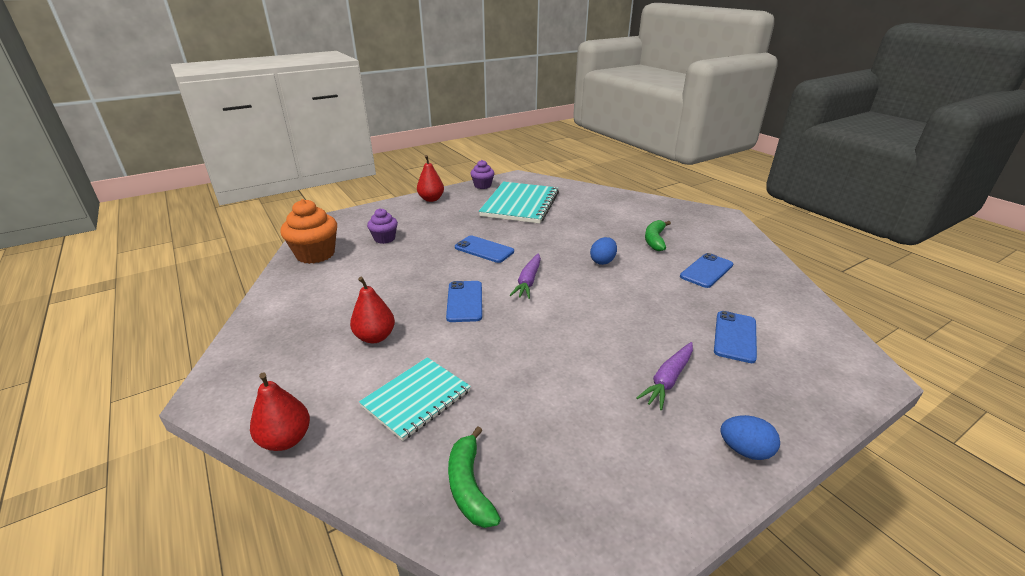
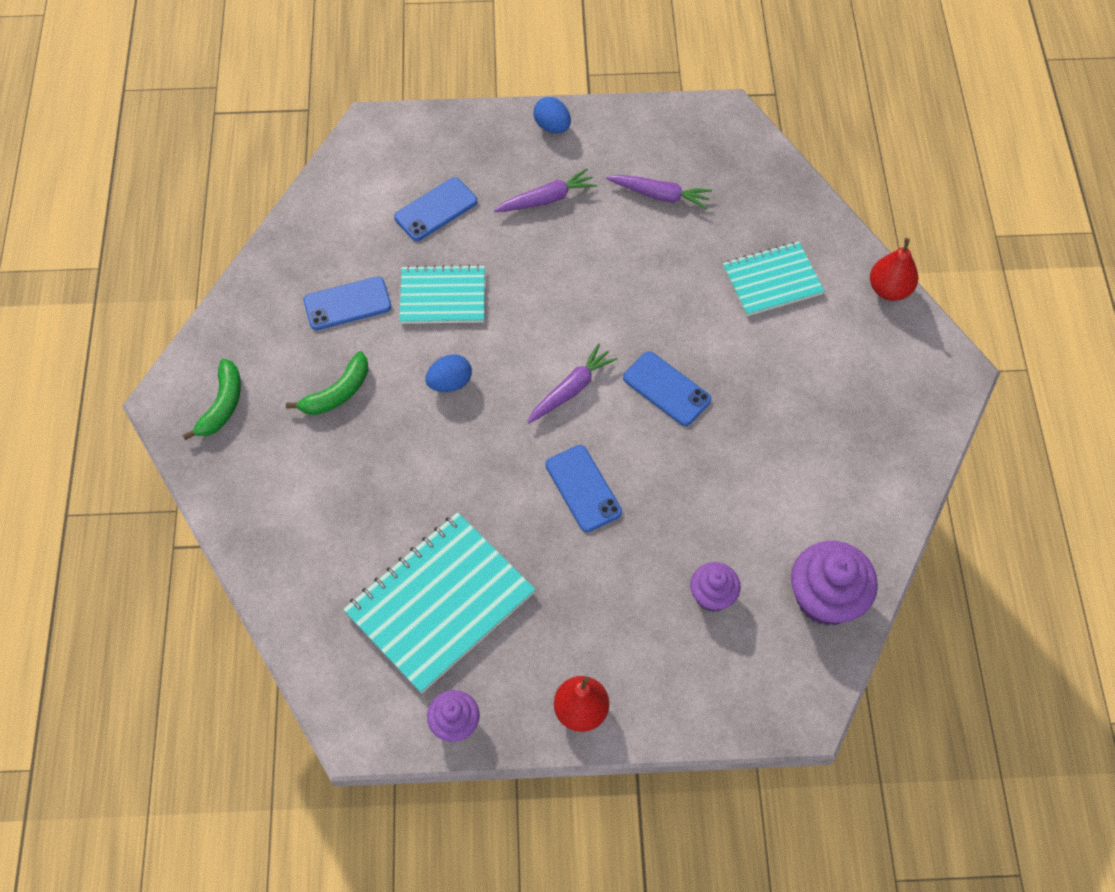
camera: 150 degrees left, 30 degrees up
orange cupcake [280,199,337,264] -> purple cupcake [791,541,878,626]
red pear [350,277,395,343] -> none
blue phone [446,281,482,322] -> blue phone turned 75 degrees counterclockwise [623,351,711,426]
green banana [448,426,501,528] -> green banana moved to [183,359,241,440]
none -> turquoise notebook [399,265,485,324]
none -> purple carrot [606,175,712,209]

